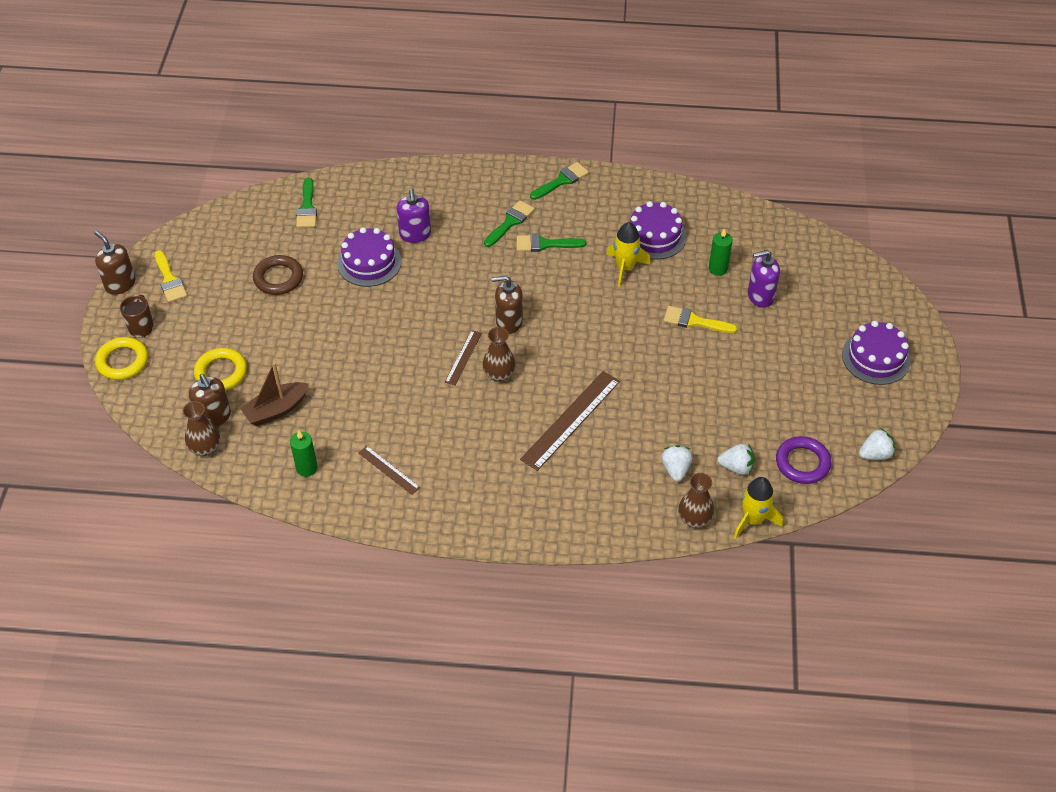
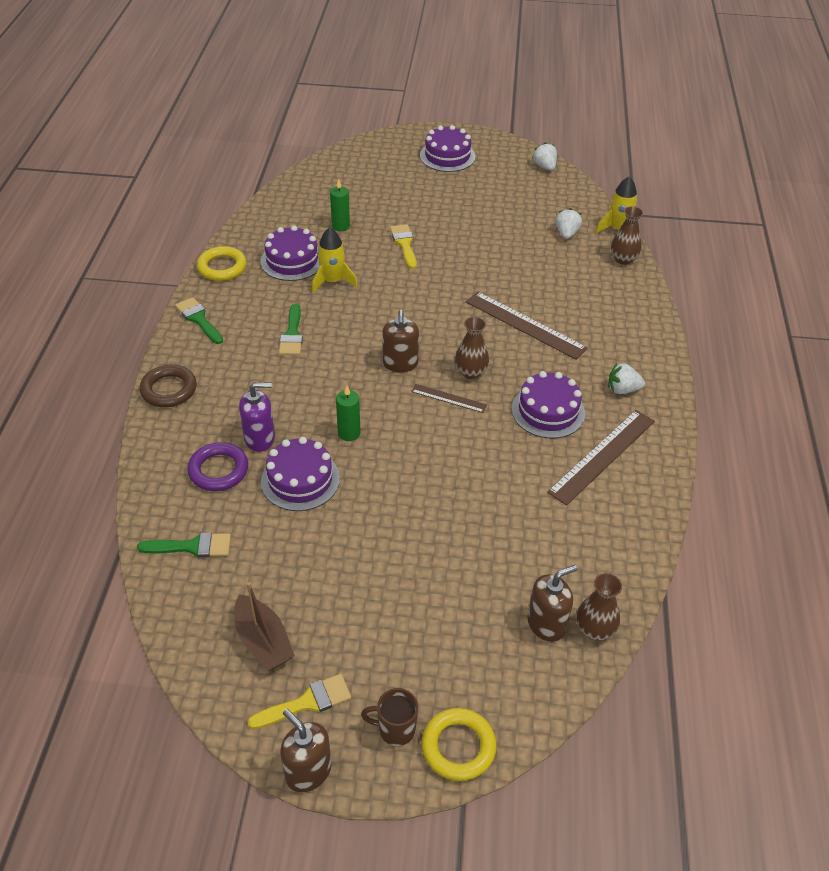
camera: 90 degrees left, 5 degrees down
brown soap dispenser [94,231,136,295] -> brown soap dispenser turned 90 degrees clockwise [280,709,331,792]
yellow ring [194,348,247,390] -> yellow ring moved to [197,246,247,281]
brown boat [240,362,309,426] -> brown boat moved to [234,582,295,671]
brown ring [253,255,303,295] -> brown ring moved to [140,365,196,407]
green candle [290,430,318,477] -> green candle moved to [336,386,360,441]
brown ruler [359,446,420,495] -> brown ruler [547,410,655,506], size x1.88
green brush [484,200,535,247] -> none
white strawberry [661,445,693,482] -> white strawberry moved to [608,363,645,394]
yellow brush [664,306,737,333] -> yellow brush turned 150 degrees clockwise [390,224,417,269]
purple soap dispenser [748,250,780,308] -> none
purple ring [776,436,831,484] -> purple ring moved to [187,442,248,491]
none -> purple cake [512,371,585,439]

